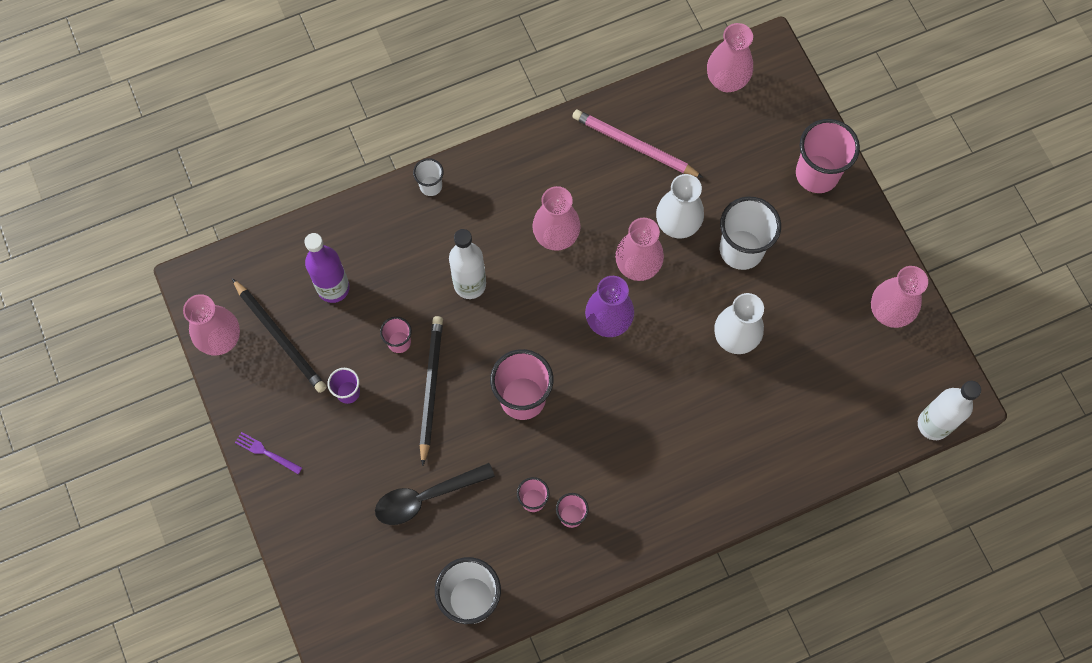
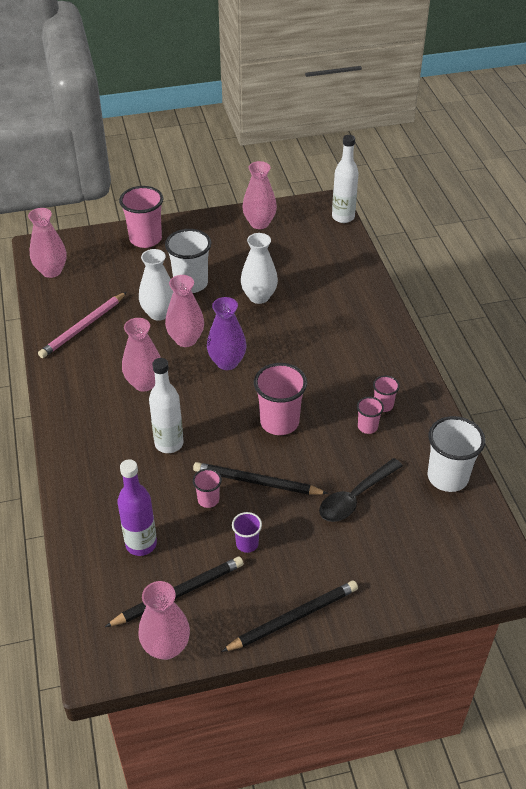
camera: 80 degrees left, 25 degrees down
purple fork [235,432,302,474] -> black pencil [221,581,358,652]
black spoon [375,463,495,525] -> black spoon turned 60 degrees clockwise [319,458,403,522]
white cup [413,158,444,196] -> none

